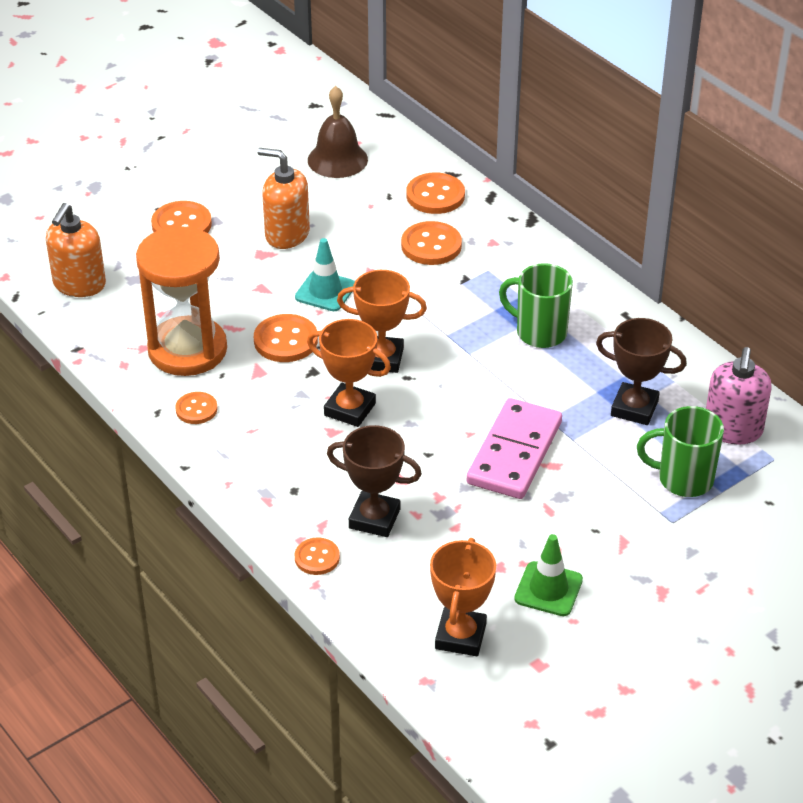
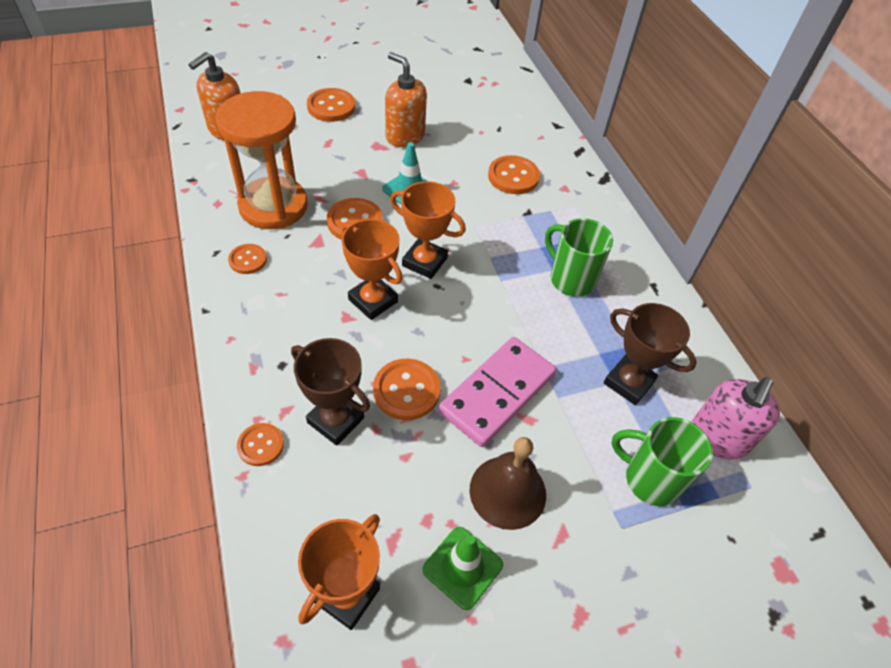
camera: 15 degrees right, 10 degrees up
brown bell [308,86,368,178] -> brown bell moved to [470,437,546,530]
orange button [406,173,465,214] -> orange button moved to [373,358,441,420]

